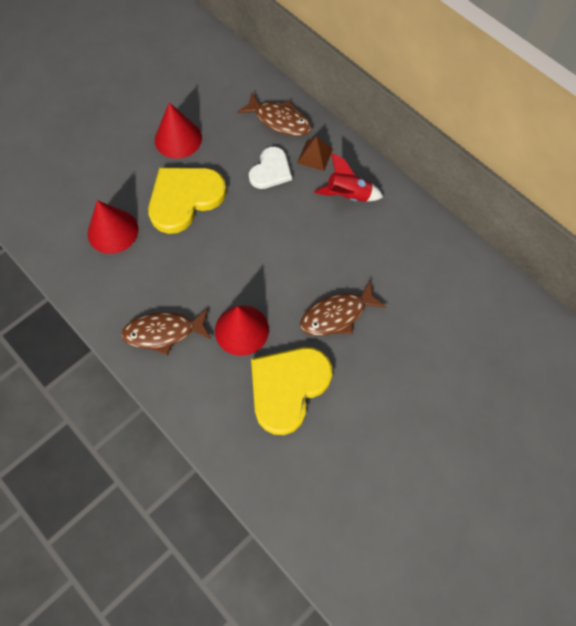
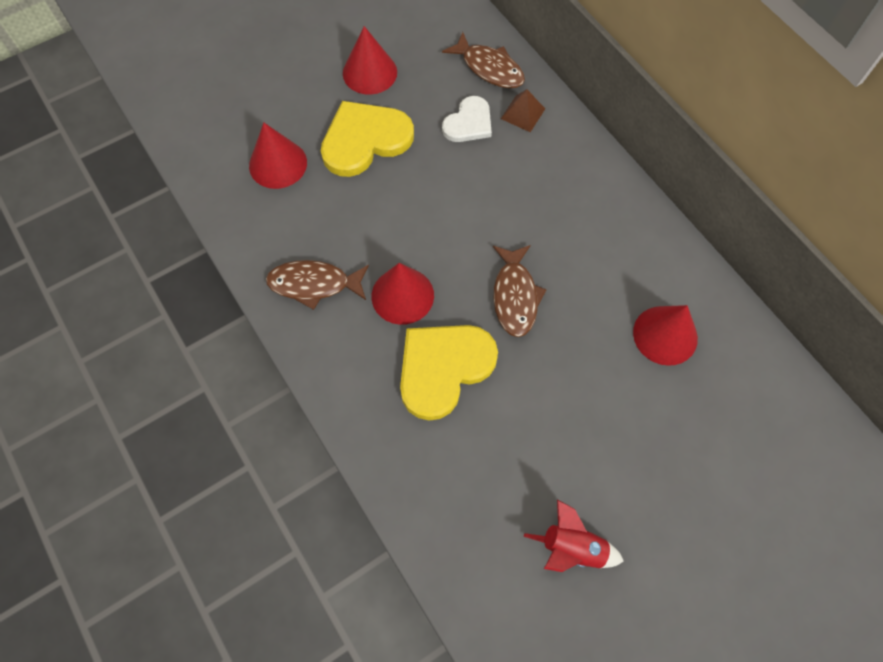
camera: 10 degrees right, 0 degrees up
brown fish [300,281,386,336] -> brown fish turned 75 degrees counterclockwise [493,245,547,337]
red rocket [314,153,383,202] -> red rocket moved to [524,500,624,572]
none -> red cone [633,305,698,366]

